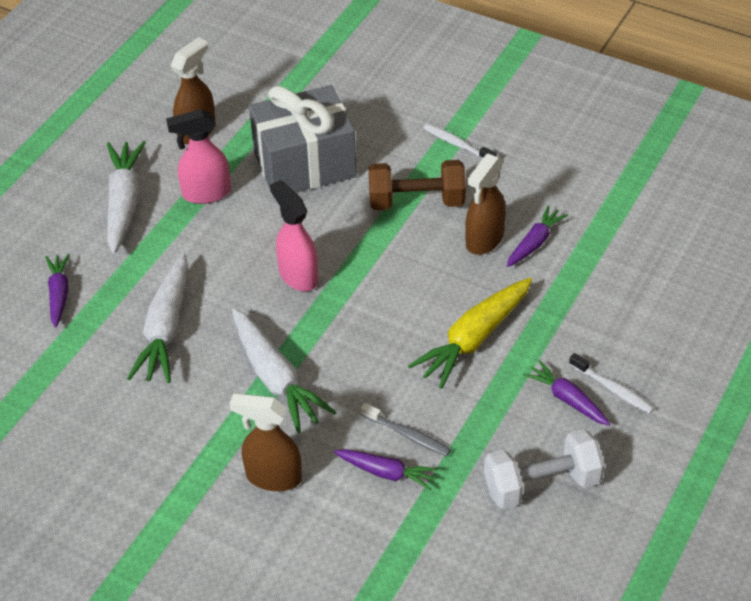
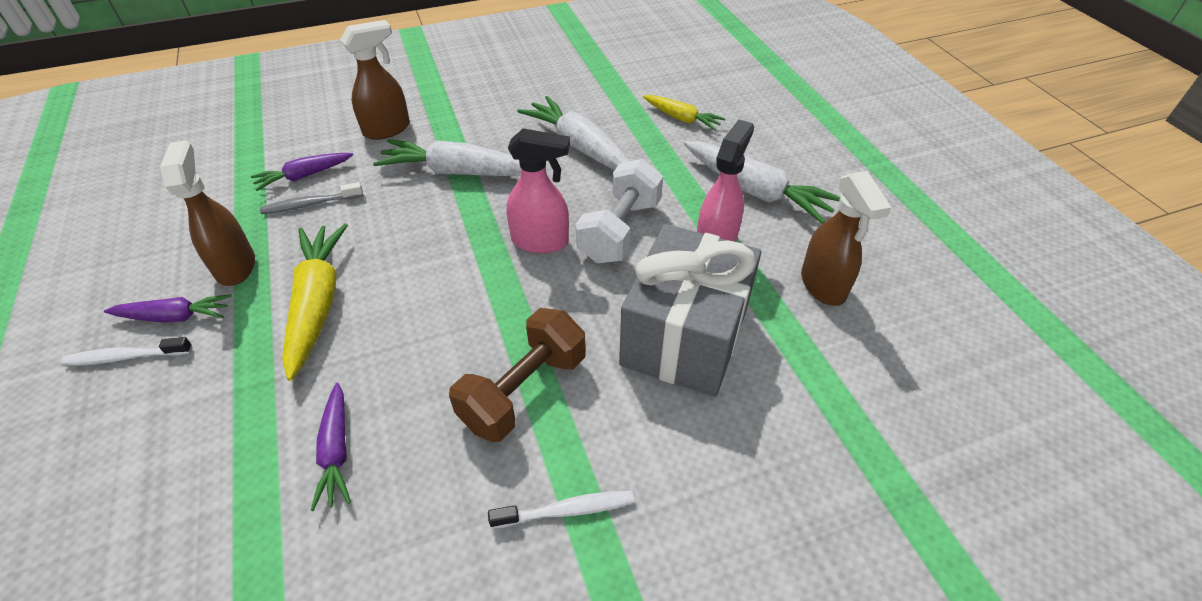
camera: 130 degrees right, 0 degrees up
purple carrot [45,254,70,328] -> yellow carrot [643,95,726,130]
brown spray bottle [465,154,506,255] -> brown spray bottle moved to [160,140,255,286]
white dumbbell [484,429,605,509] -> white dumbbell moved to [576,159,663,263]

